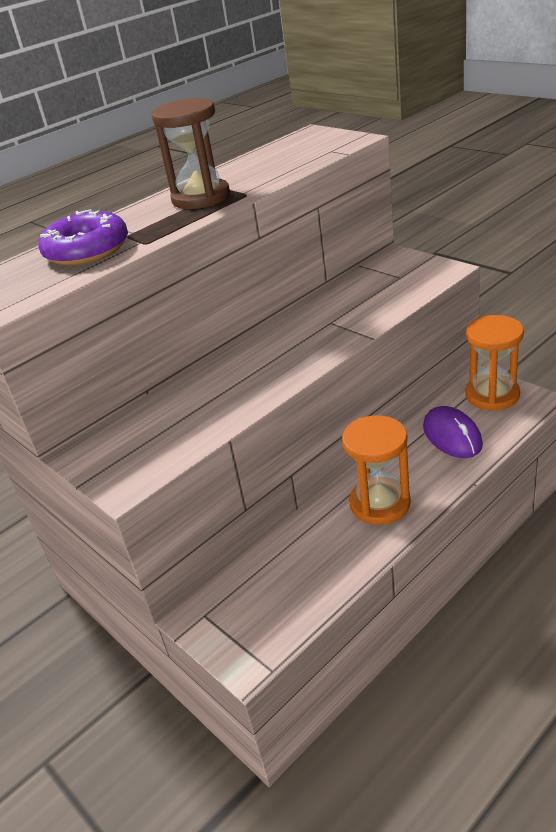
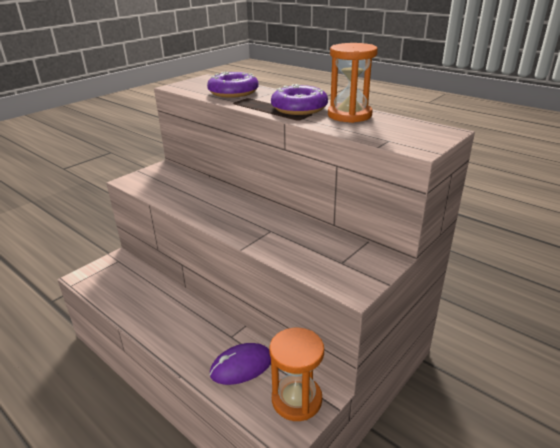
camera: 80 degrees right, 5 degrees down
brown hourglass [152,98,230,209] -> purple donut [271,84,328,115]
orange hourglass [342,415,411,525] -> orange hourglass moved to [328,43,378,123]

